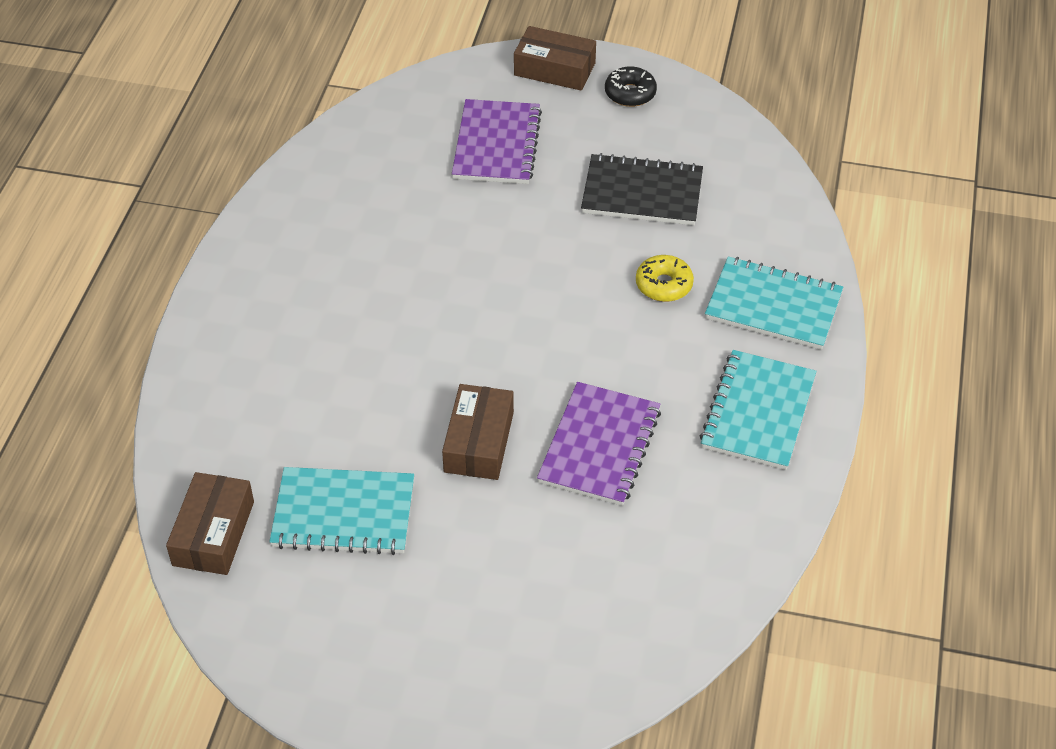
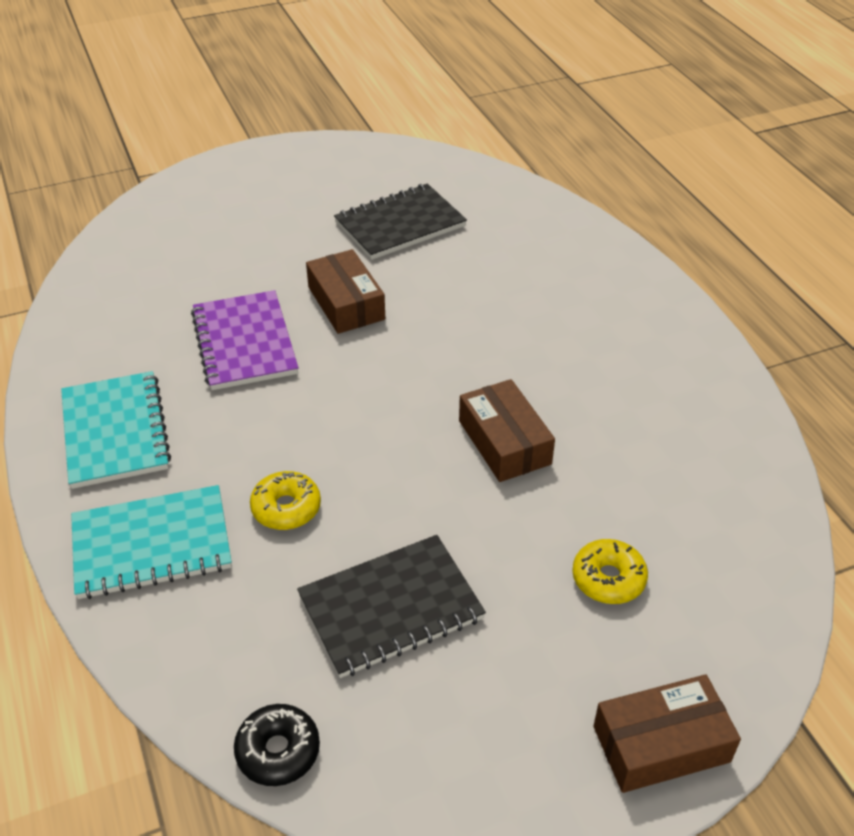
camera: 145 degrees right, 5 degrees down
brown box [166,472,254,575] -> brown box moved to [459,379,555,482]
turquoise notebook [269,467,414,555] -> black notebook [334,184,467,260]
purple notebook [452,99,542,184] -> yellow donut [572,539,648,604]
black donut [605,66,657,107] -> black donut moved to [234,704,320,786]

